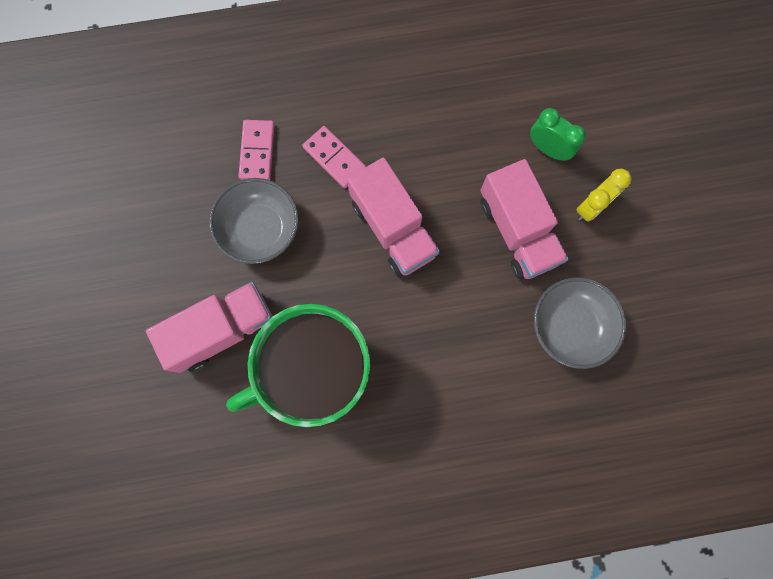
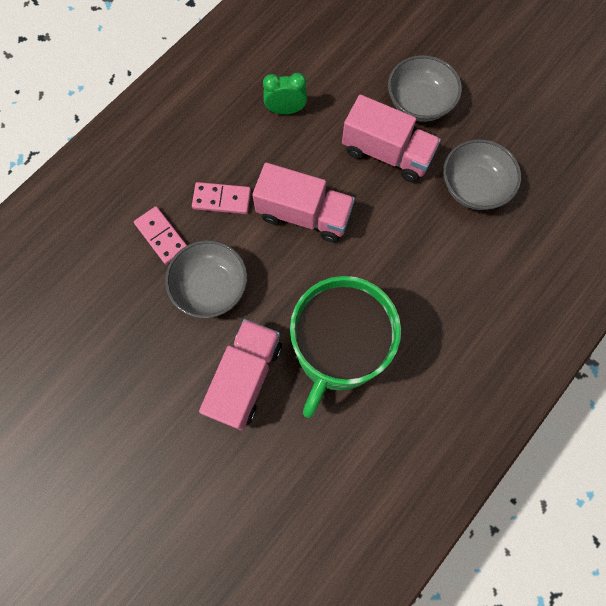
camera: 40 degrees left, 5 degrees down
green clock [530,108,586,161] -> green clock moved to [263,73,307,115]
yellow clock [577,169,632,222] -> grey bowl [388,55,462,122]

